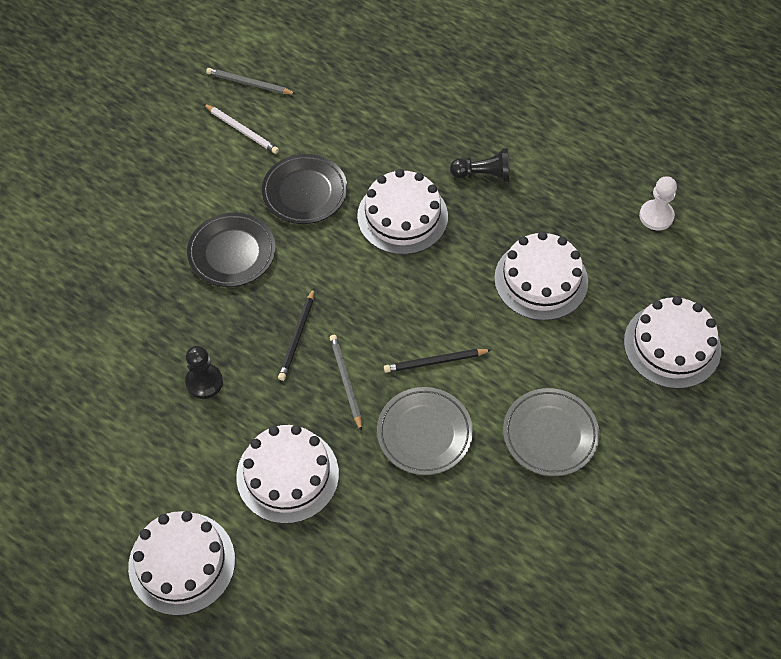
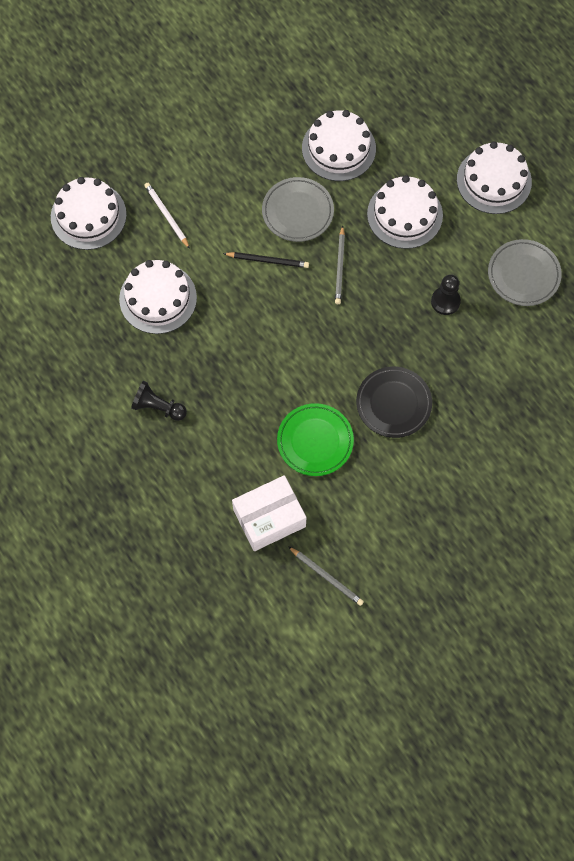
camera: 160 degrees left, 10 degrees up
white pencil [204,104,279,154] -> white pencil moved to [144,183,190,249]
black plate [262,154,347,224] -> green plate [277,403,354,476]
black pencil [278,288,314,381] -> none
white cake [357,169,448,255] -> white cake moved to [302,110,376,181]
grey plate [503,388,600,476] -> grey plate moved to [488,239,562,306]
white pawn [639,176,677,230] -> none
none -> white box [232,475,306,551]

